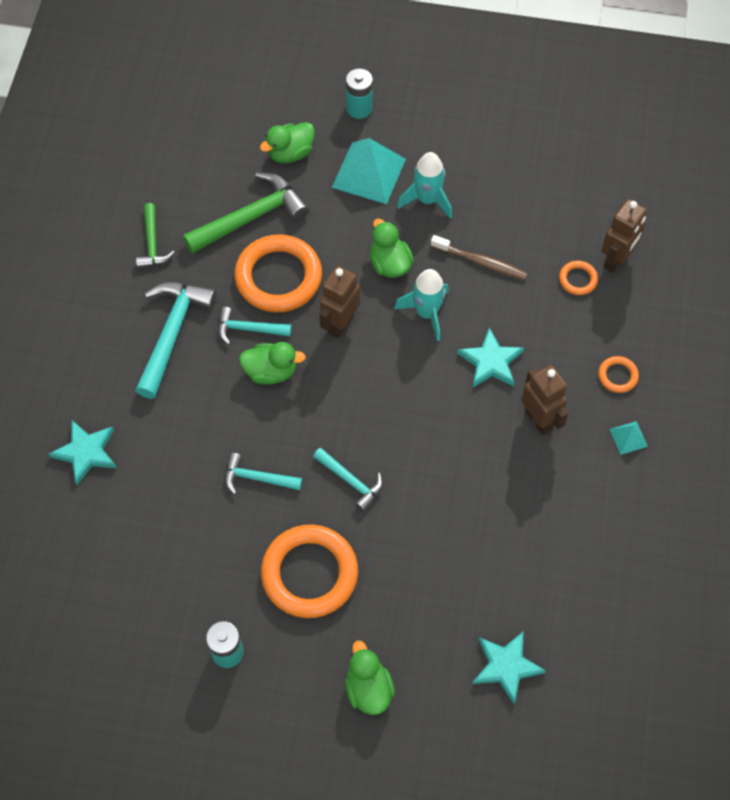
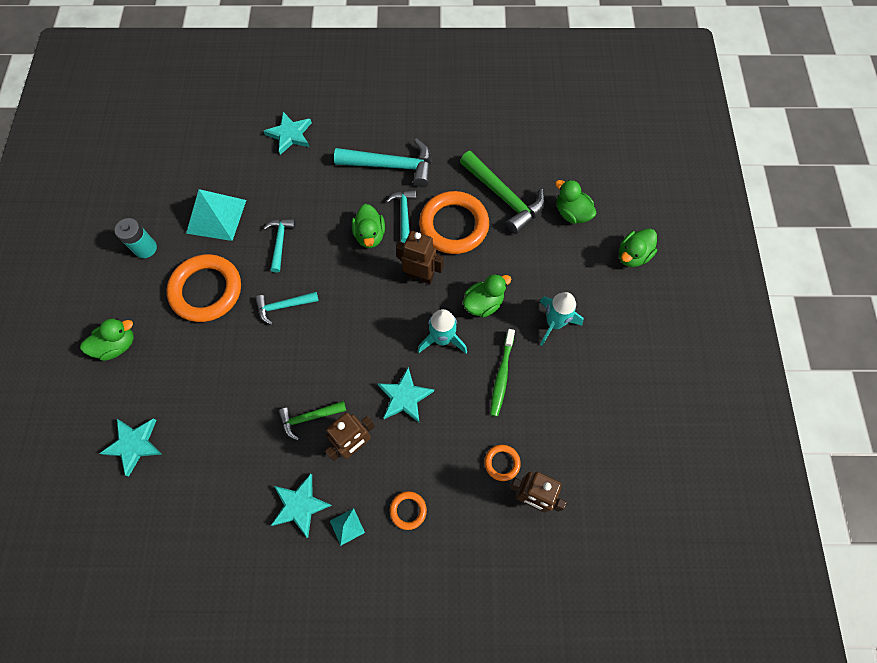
camera: 80 degrees right, 5 degrees up
green hammer [136,203,175,268] -> green hammer moved to [279,401,346,441]
turquoise hammer [313,448,383,512] -> turquoise hammer turned 45 degrees clockwise [255,292,319,325]
turquoise pyramid [332,138,406,204] -> turquoise pyramid moved to [186,189,246,241]
turquoise battery [346,68,373,119] -> green duck [619,228,657,267]
brown toothbrush [431,235,528,280] -> green toothbrush [490,329,515,417]
none -> turquoise star [271,474,332,538]

